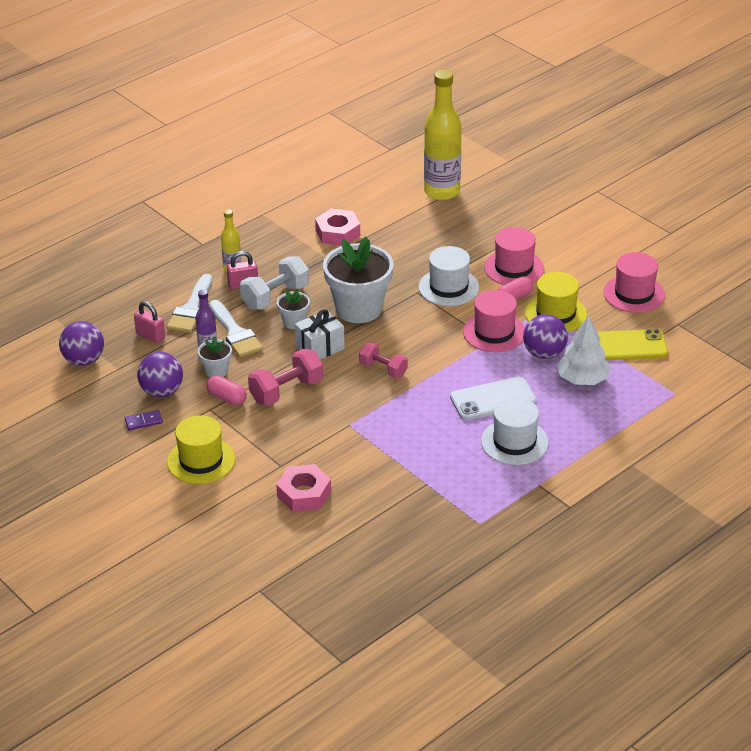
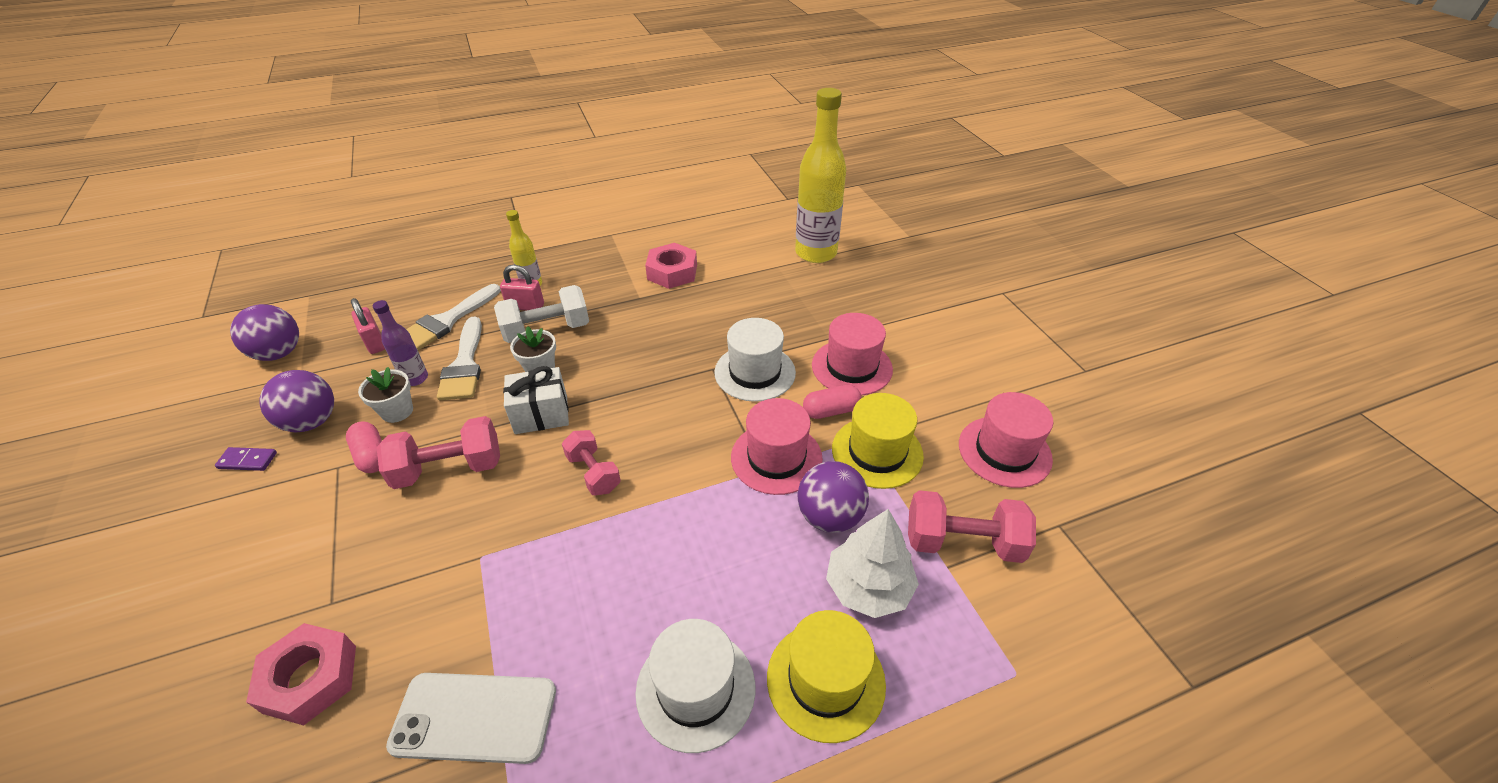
camera: 20 degrees right, 5 degrees up
yellow hat [167,415,235,484] -> yellow hat moved to [767,610,886,743]
white flower pot [323,237,394,323] -> none
white phone [450,377,537,420] -> white phone moved to [386,673,556,764]
yellow phone [597,329,668,360] -> pink dumbbell [908,490,1036,563]

